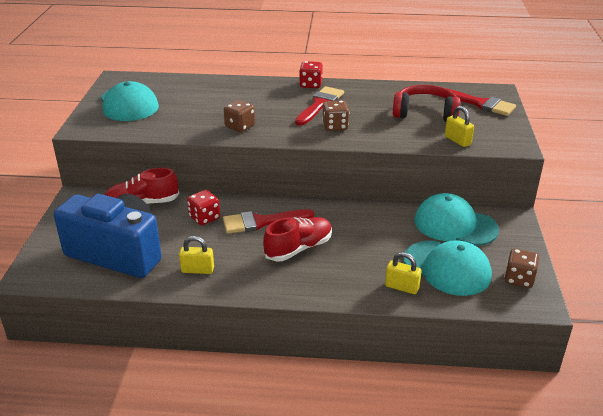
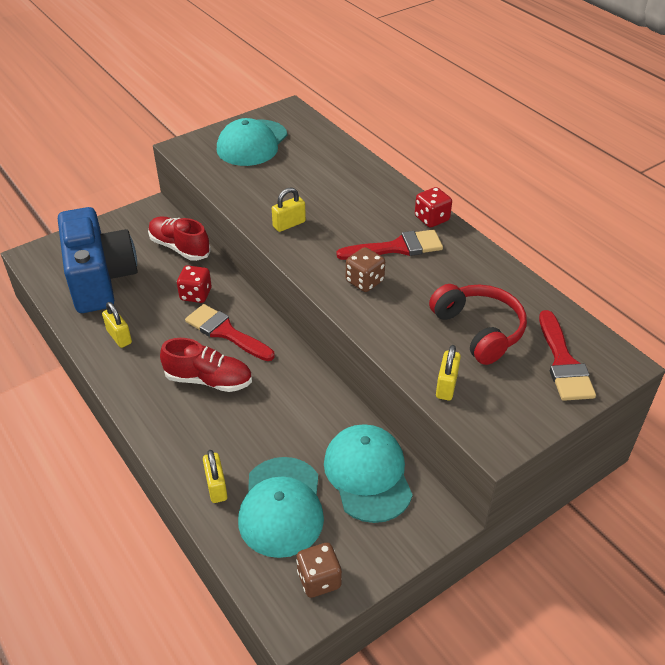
camera: 50 degrees right, 10 degrees up
brown dice [224,100,255,132] -> yellow padlock [272,187,306,232]

